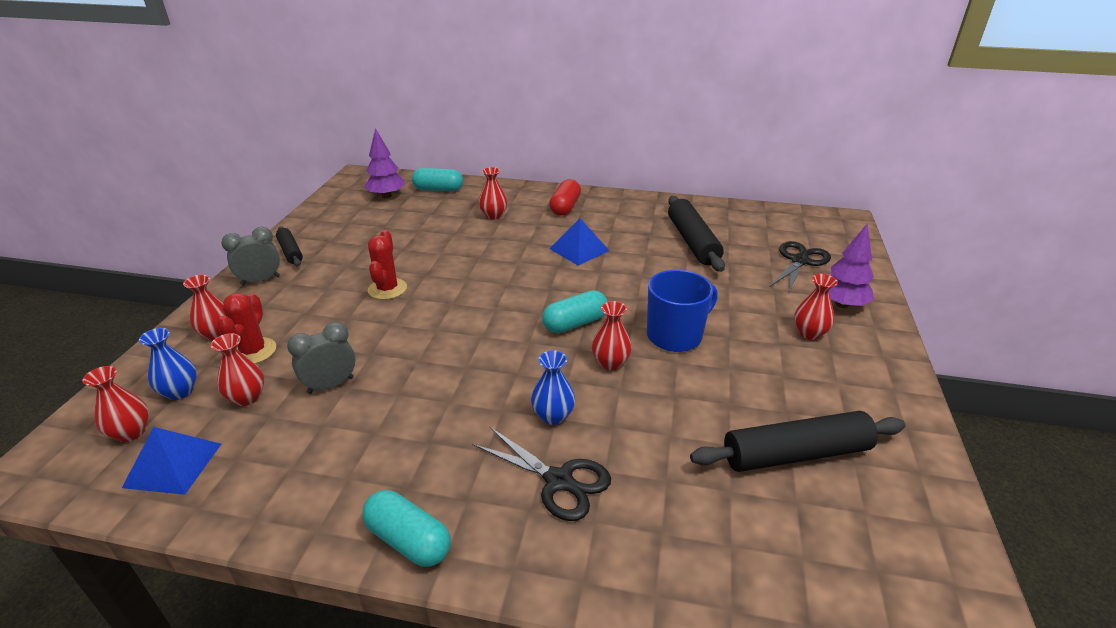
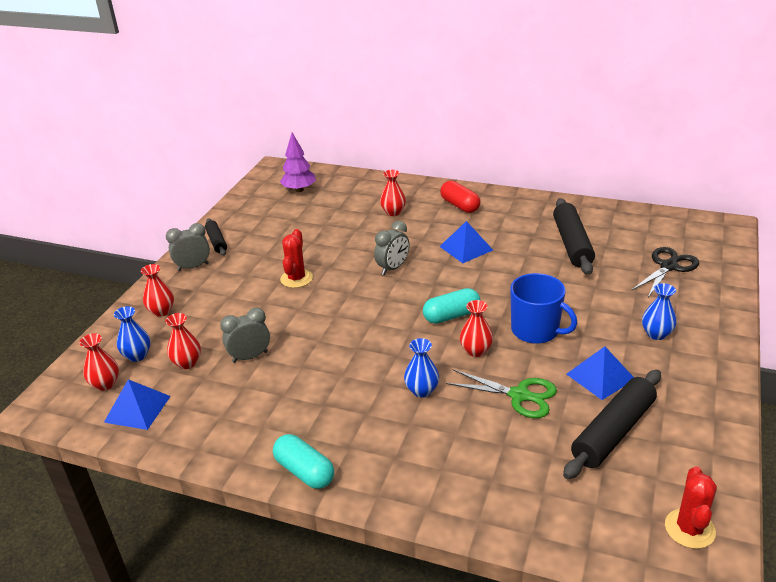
camera: 10 degrees right, 0 degrees up
red cactus [217,293,276,364] -> red cactus moved to [665,466,717,549]
turquoise capsule [412,168,463,191] -> none
black scissors [472,427,611,521] -> none
red capsule [550,179,581,216] -> red capsule turned 60 degrees counterclockwise [440,181,480,213]
blue mug [647,270,718,352] -> blue mug turned 60 degrees clockwise [510,273,578,344]
black rolling pin [690,411,906,472] -> black rolling pin turned 45 degrees counterclockwise [563,370,661,479]
red vase [794,274,838,340] -> blue vase [642,283,677,340]
purple tree [829,223,874,308] -> none
none -> grey clock [374,221,409,275]
none -> green scissors [446,369,557,418]
none -> blue pyramid [566,346,634,400]

